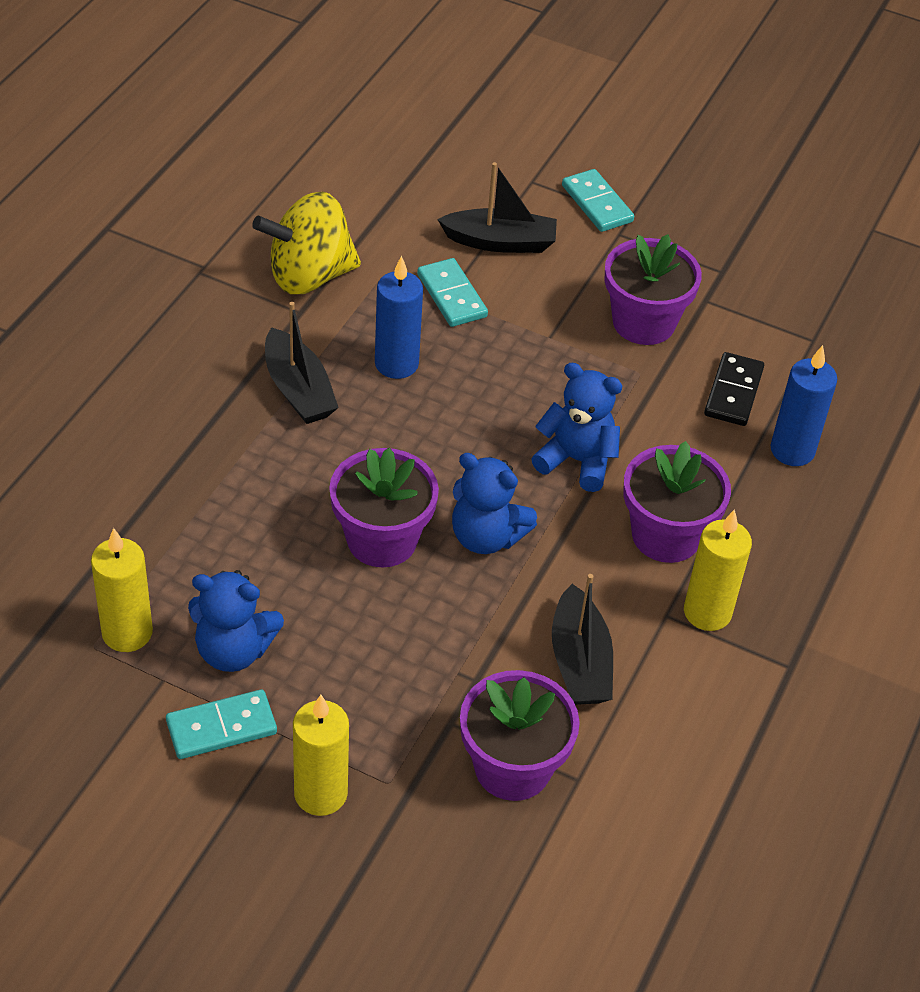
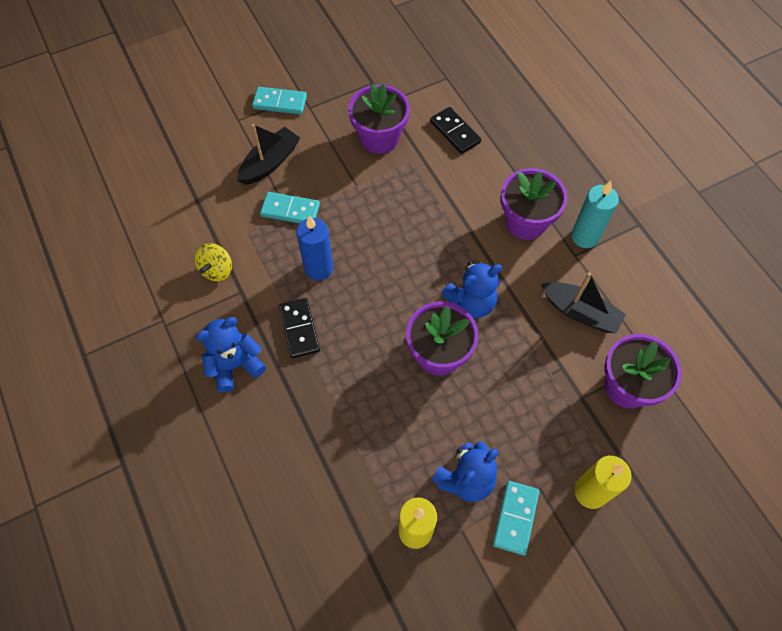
camera: 50 degrees left, 15 degrees up
yellow spinning top [252,192,361,294] -> yellow spinning top [195,243,232,281], size x0.55
black boat [265,302,339,424] -> black domino [279,298,320,358]
blue teddy bear [531,362,623,492] -> blue teddy bear moved to [195,317,266,392]
yellow candle [684,509,752,631] -> turquoise candle [571,181,619,248]
blue candle [770,345,837,466] -> none

